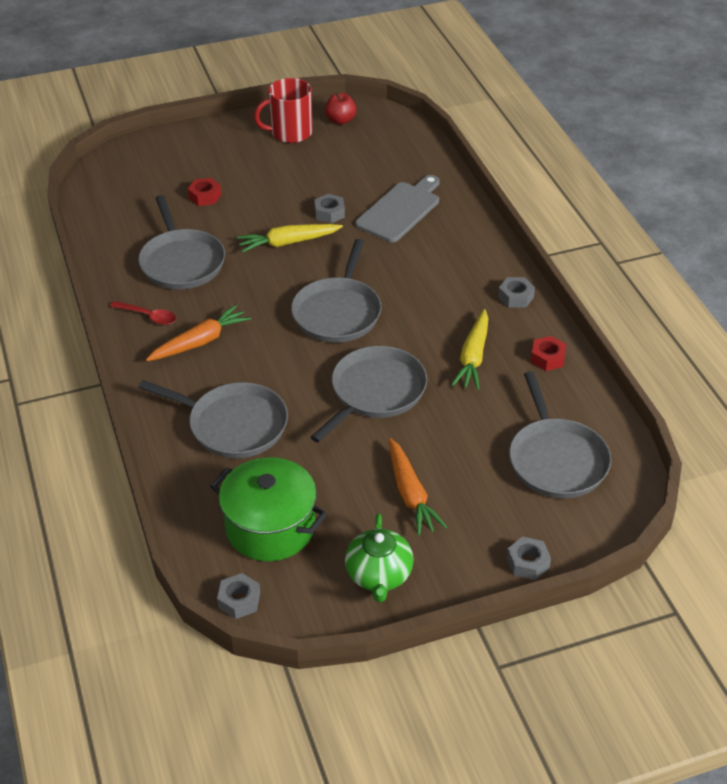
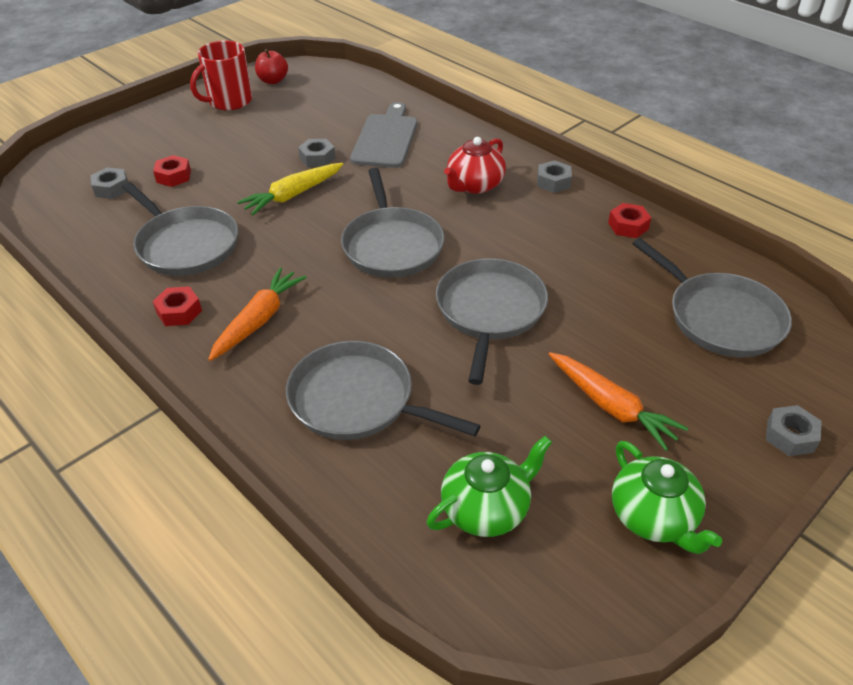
camera: 25 degrees left, 0 degrees up
red spoon [110,301,176,325] -> red nut [153,286,202,326]
grey pan [138,380,288,458] -> grey pan turned 150 degrees counterclockwise [286,341,481,440]
green pot [210,457,327,561] -> green teapot [426,436,552,537]
grey nut [217,573,260,619] -> grey nut moved to [91,168,128,199]
yellow carrot [452,309,489,390] -> none
none -> red teapot [444,137,506,194]

